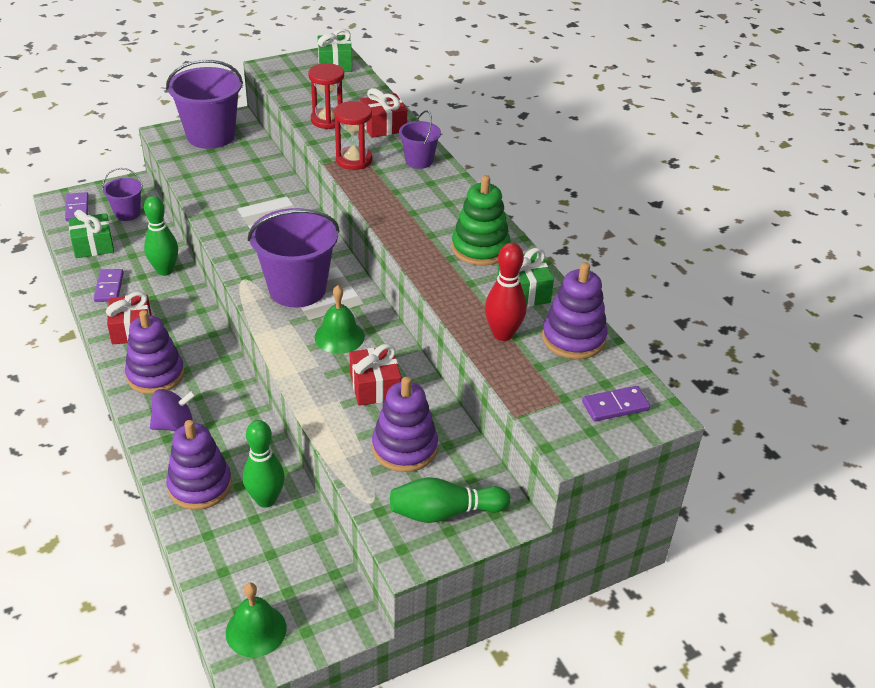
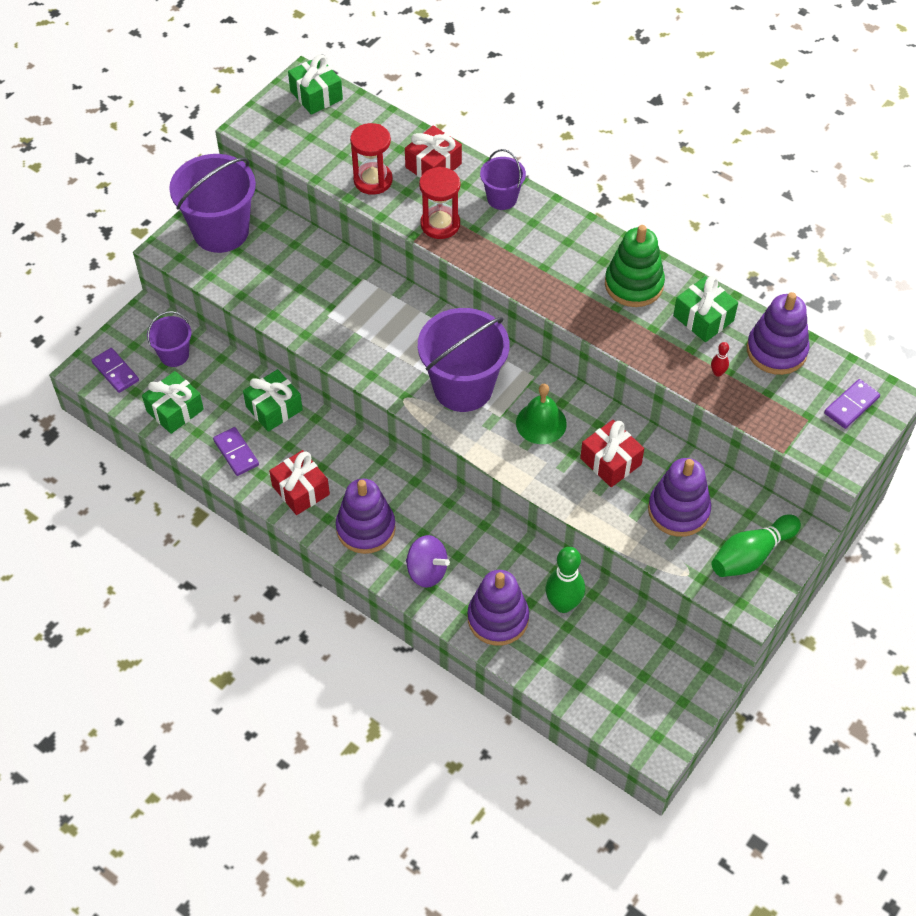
camera: 25 degrees left, 15 degrees up
green bowling pin [144,196,178,276] -> green gift [243,369,303,432]
purple spinning top [150,389,196,431] -> purple spinning top turned 75 degrees clockwise [406,535,450,588]
green bell [226,583,287,657] -> none
red bowling pin [485,243,527,341] -> red bowling pin [711,342,729,377], size x0.45

